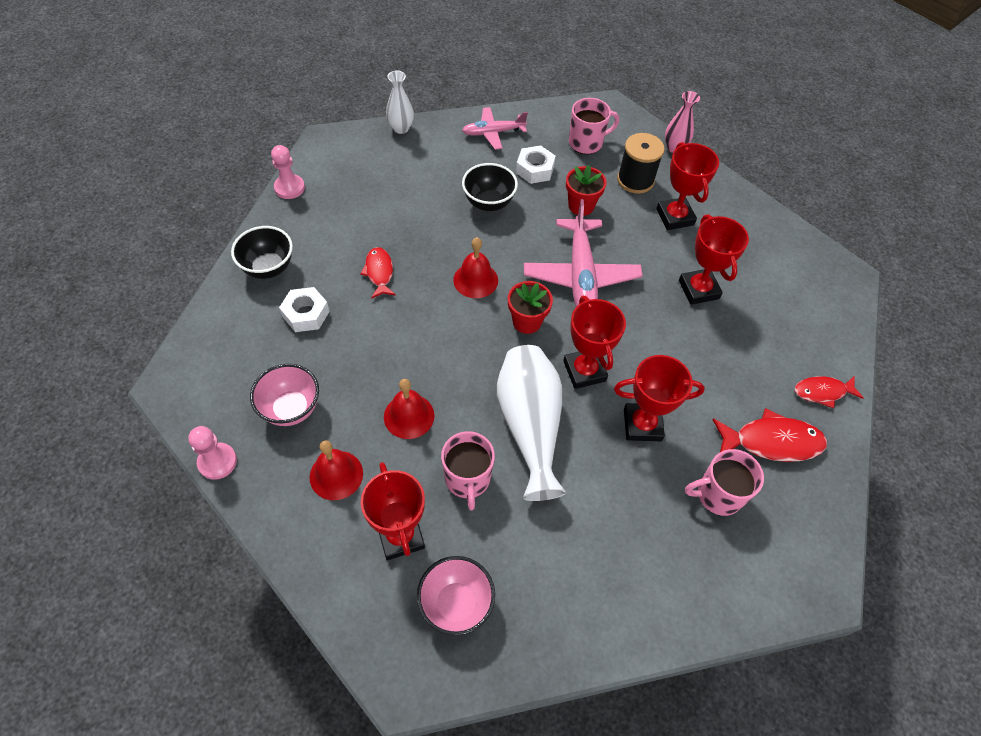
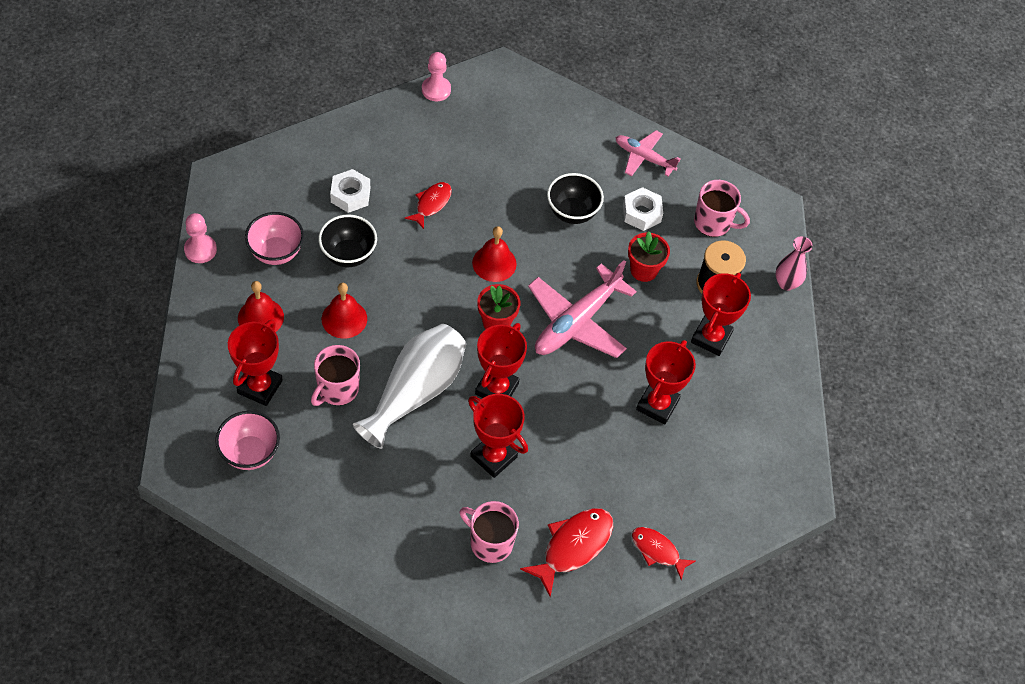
camera: 40 degrees right, 0 degrees up
black bowl [231,226,293,279] -> black bowl moved to [318,215,377,267]
white vase [386,71,414,134] -> none
red fish [712,408,827,462] -> red fish turned 90 degrees counterclockwise [520,508,613,597]

